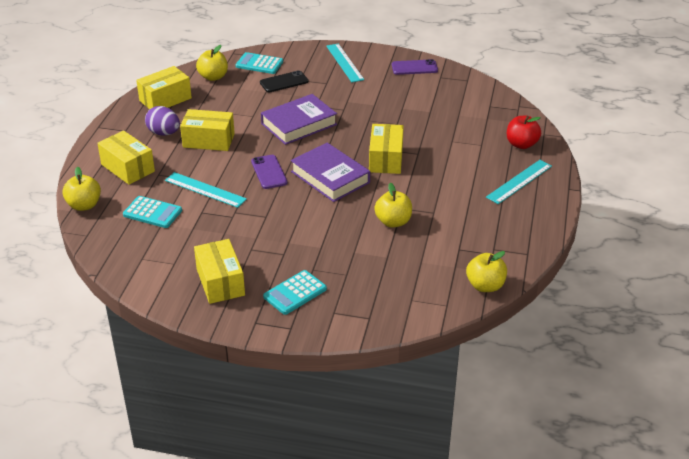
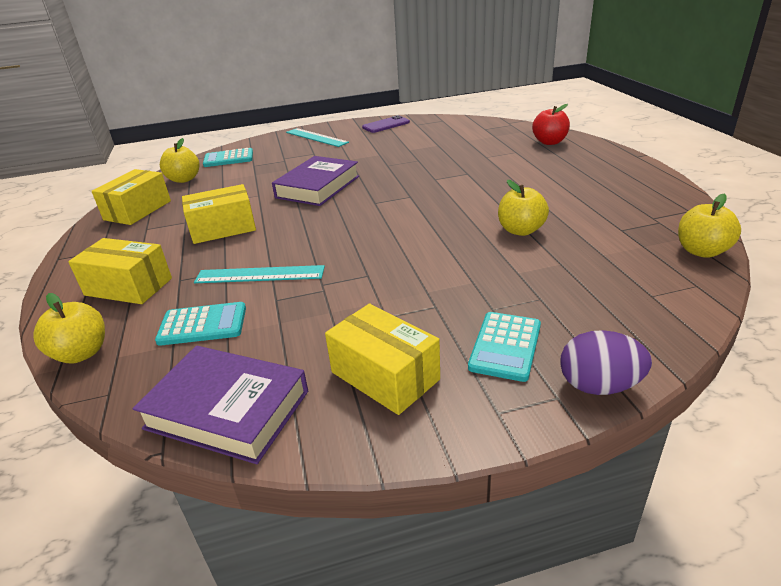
camera: 25 degrees left, 5 degrees down
purple egg [145,106,180,136] -> purple egg moved to [560,330,652,395]
purple phone [251,155,288,189] -> none
black phone [260,70,308,92] -> none
purple book [291,143,370,202] -> purple book moved to [133,346,308,464]
yellow box [369,124,404,174] -> none
turquoise ruler [486,160,552,204] -> none

